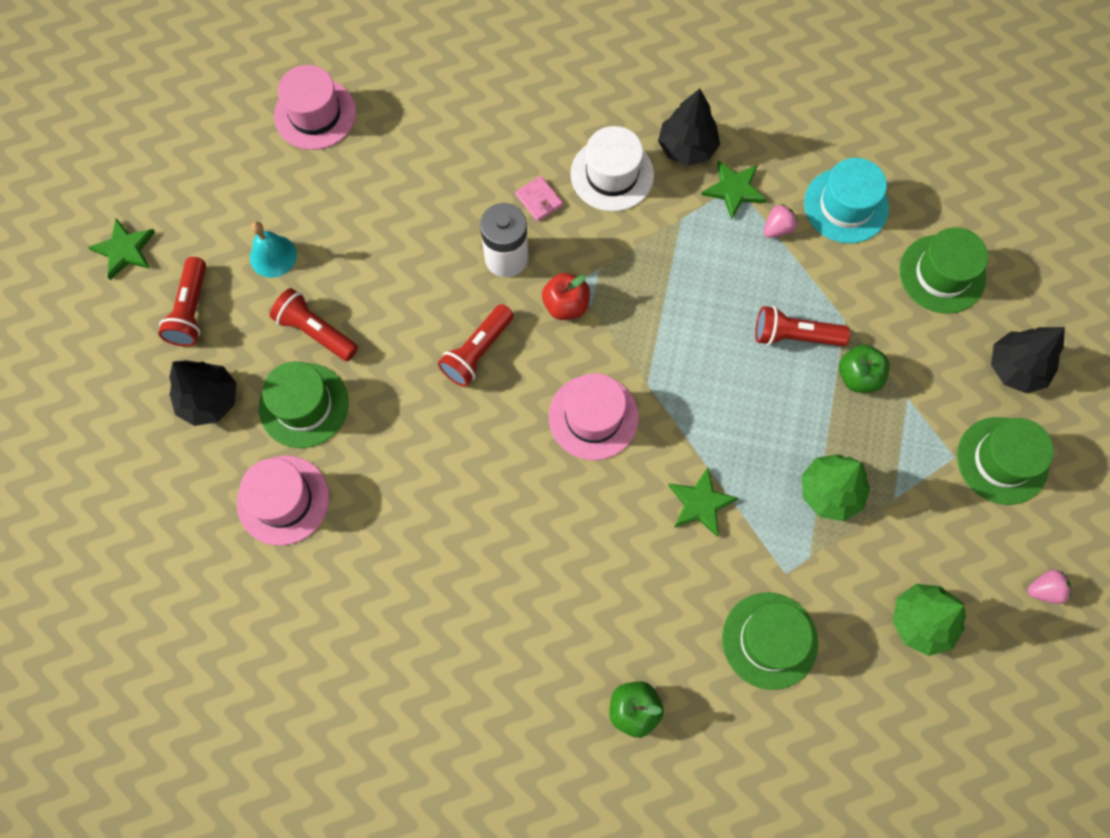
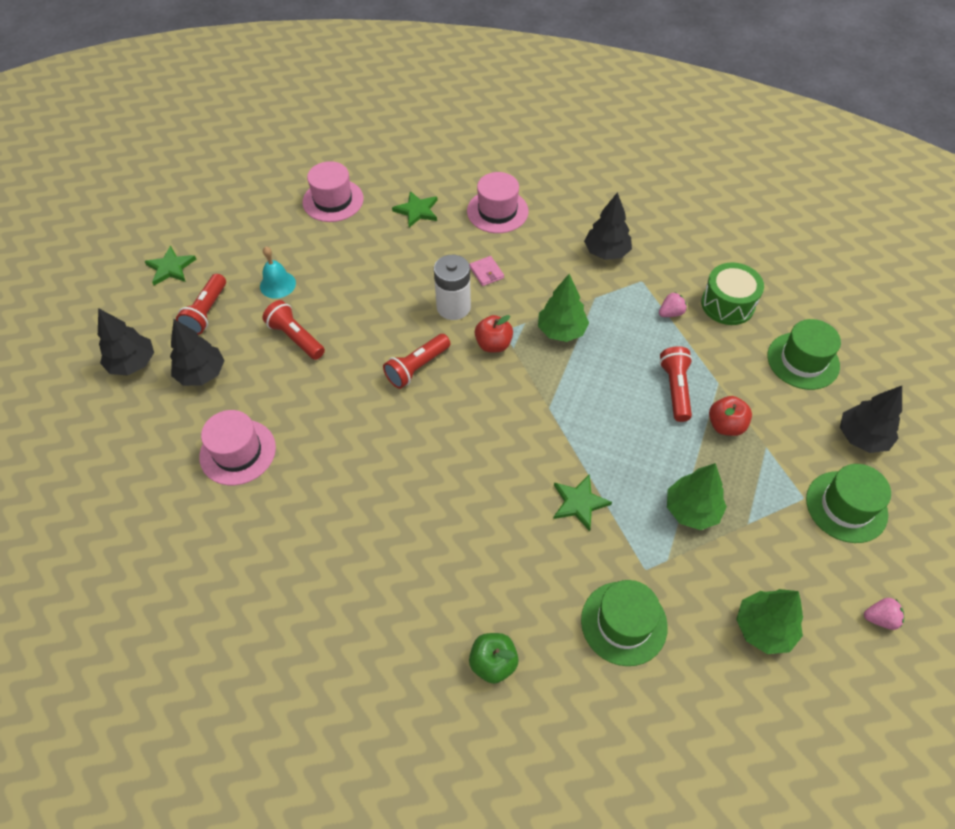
camera: 10 degrees right, 15 degrees down
green hat [259,361,349,448] -> none
pink hat [549,373,639,460] -> pink hat moved to [467,172,529,233]
white hat [570,126,654,212] -> none
green star [702,160,767,220] -> green star moved to [392,191,438,228]
red flashlight [755,306,850,346] -> red flashlight turned 75 degrees clockwise [659,346,693,422]
turquoise hat [804,158,889,243] -> green drum [701,263,764,325]
green apple [839,344,890,393] -> red apple [709,396,752,436]
none -> black tree [98,308,154,375]
none -> green tree [538,274,589,342]

